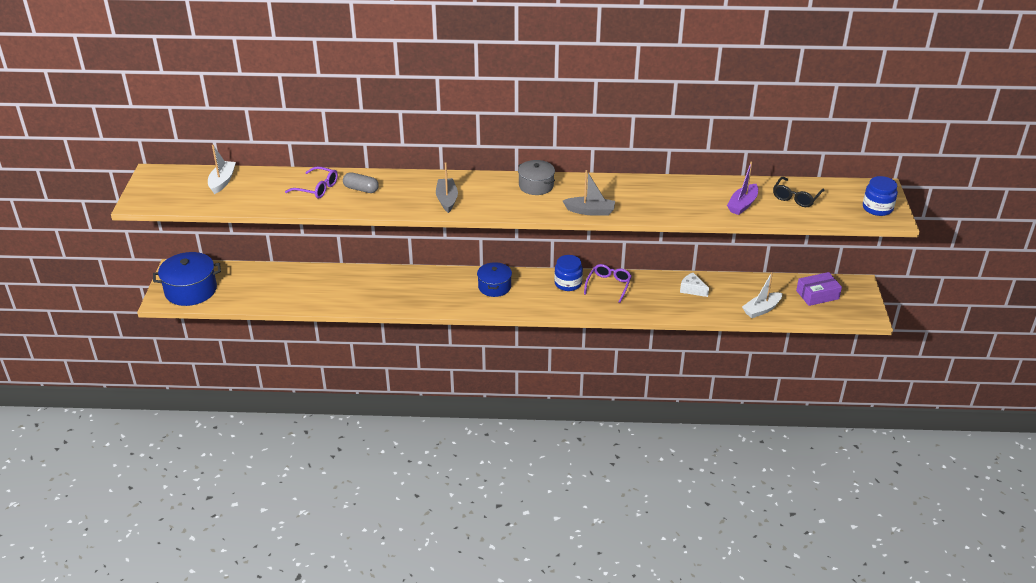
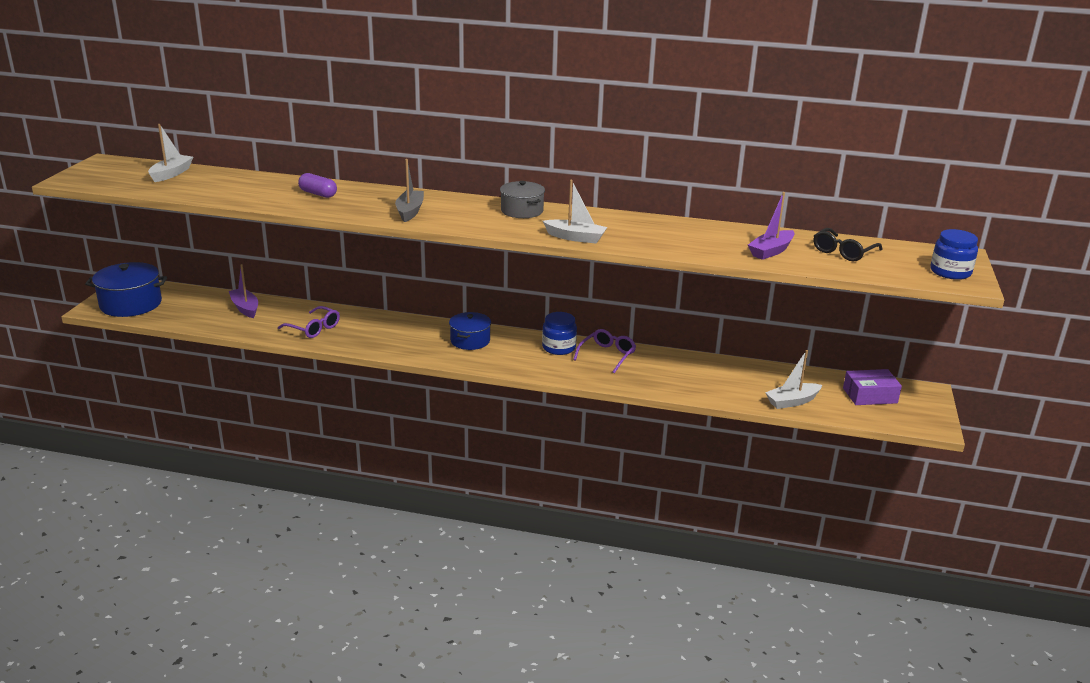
camera: 10 degrees right, 10 degrees down
purple glasses [285,166,338,199] -> purple glasses moved to [278,306,340,338]
grey capsule [343,172,379,193] -> purple capsule [298,173,337,198]
grey boat [563,170,615,216] -> white boat [543,180,607,244]
white cheese [680,273,709,297] -> none
none -> purple boat [229,264,258,318]

